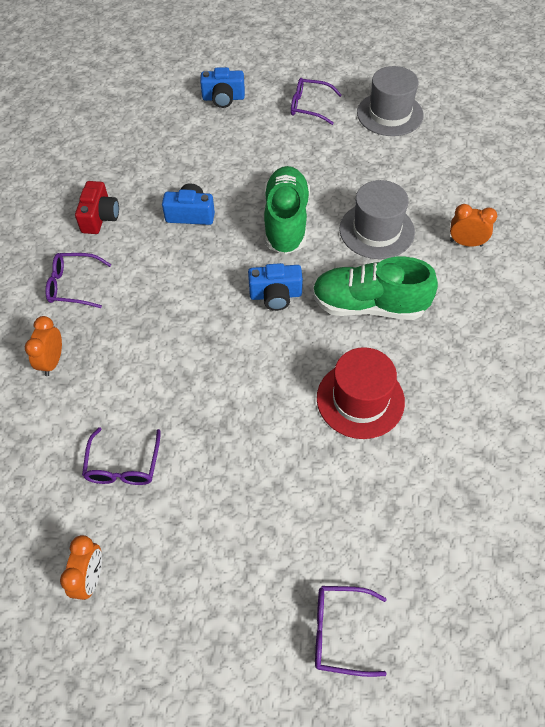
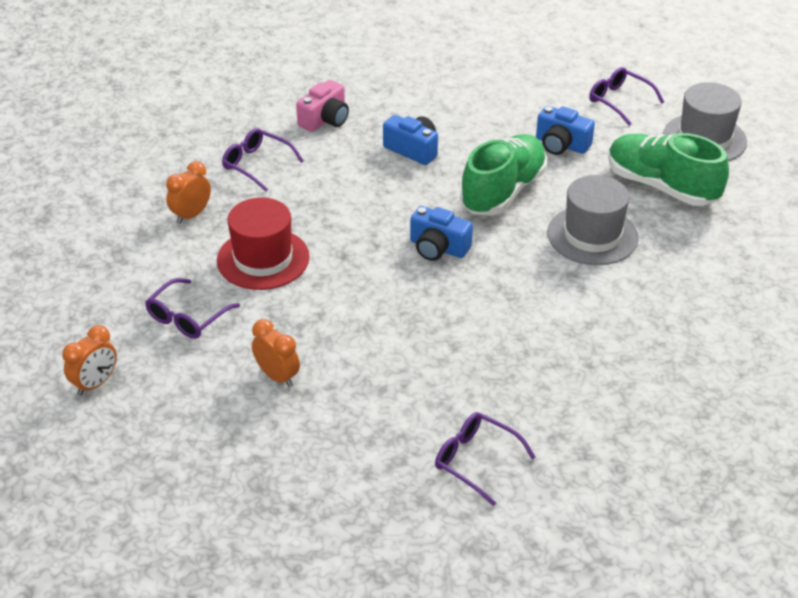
camera: 30 degrees right, 15 degrees down
red camera [75,181,119,234] -> pink camera [296,80,349,132]
blue camera [200,67,245,108] -> blue camera moved to [536,106,595,155]
green shoe [312,257,438,320] -> green shoe moved to [608,133,729,206]
purple glasses [315,586,387,677] -> purple glasses moved to [435,412,536,506]
red hat [317,347,405,439] -> red hat moved to [217,197,310,290]
orange clock [450,204,497,247] -> orange clock moved to [252,319,300,387]

